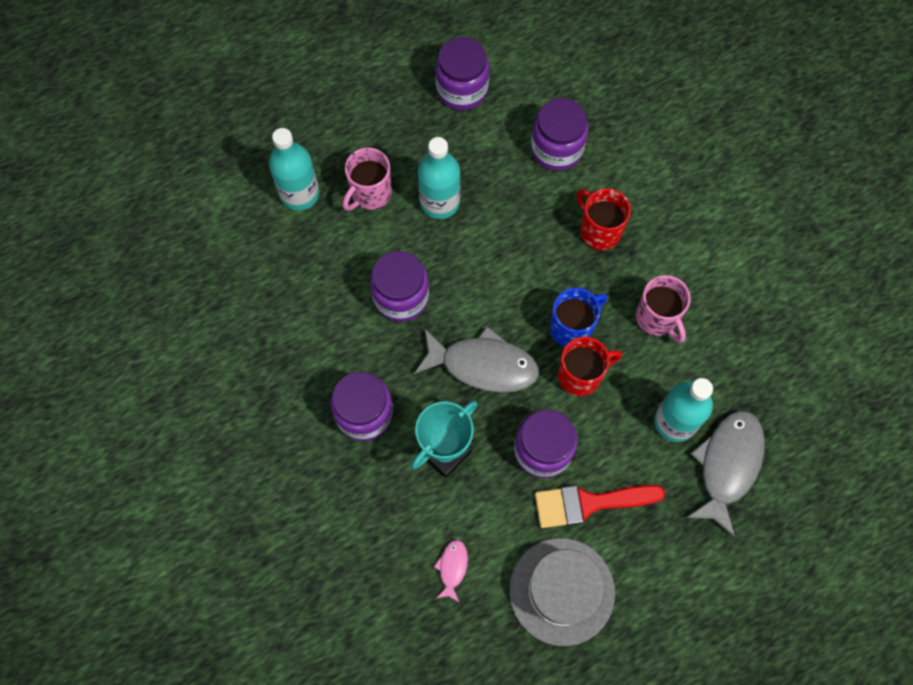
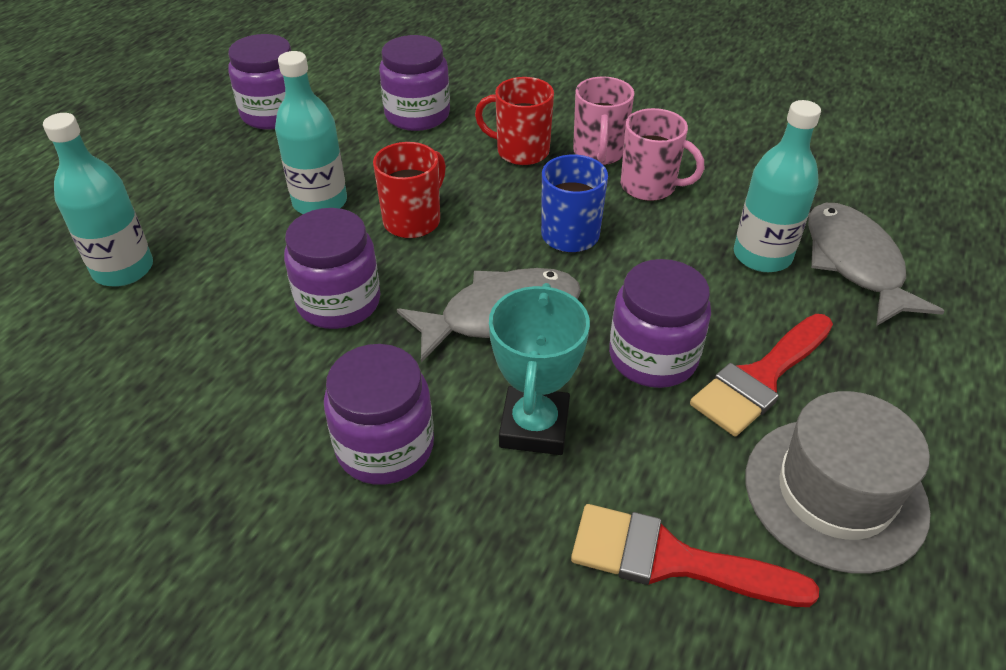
camera: 35 degrees left, 25 degrees down
pink mug [343,148,392,211] -> pink mug moved to [573,77,634,165]
pink fish [433,540,468,603] -> red brush [571,504,819,607]
red mug [558,337,622,396] -> red mug moved to [373,142,446,238]

